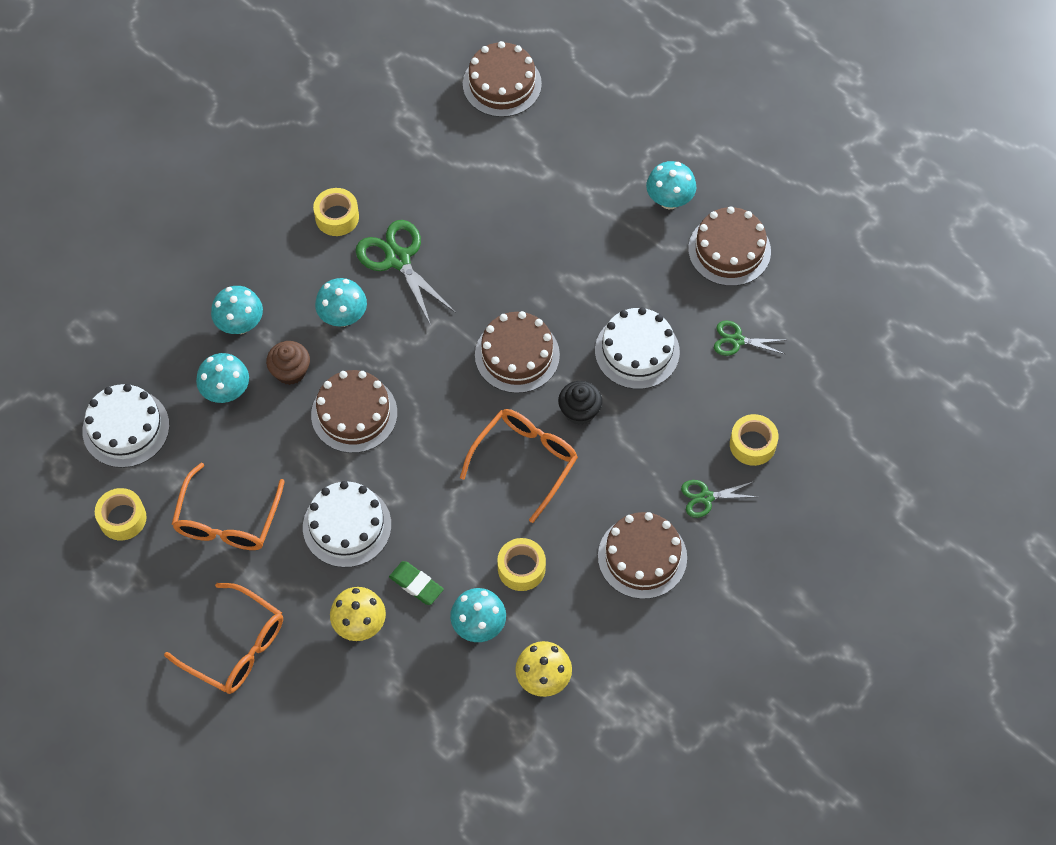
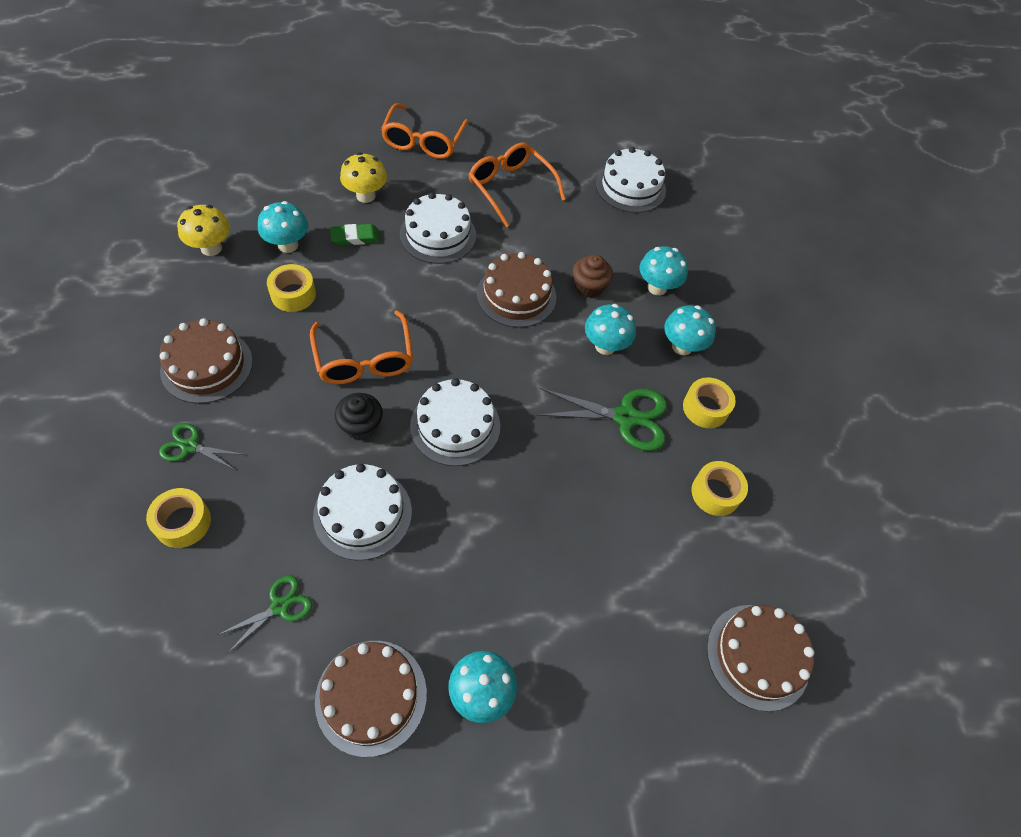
camera: 125 degrees right, 5 degrees down
yellow tape [95,488,147,541] -> yellow tape moved to [692,461,748,516]
orange glasses [164,583,283,694] -> orange glasses turned 60 degrees counterclockwise [381,103,469,159]
turquoise mushroom [196,353,249,403] -> turquoise mushroom moved to [664,305,716,355]
brown cake [475,311,560,393] -> white cake [410,378,500,466]
green scissors [681,480,757,518] -> green scissors turned 105 degrees counterclockwise [159,423,245,470]

